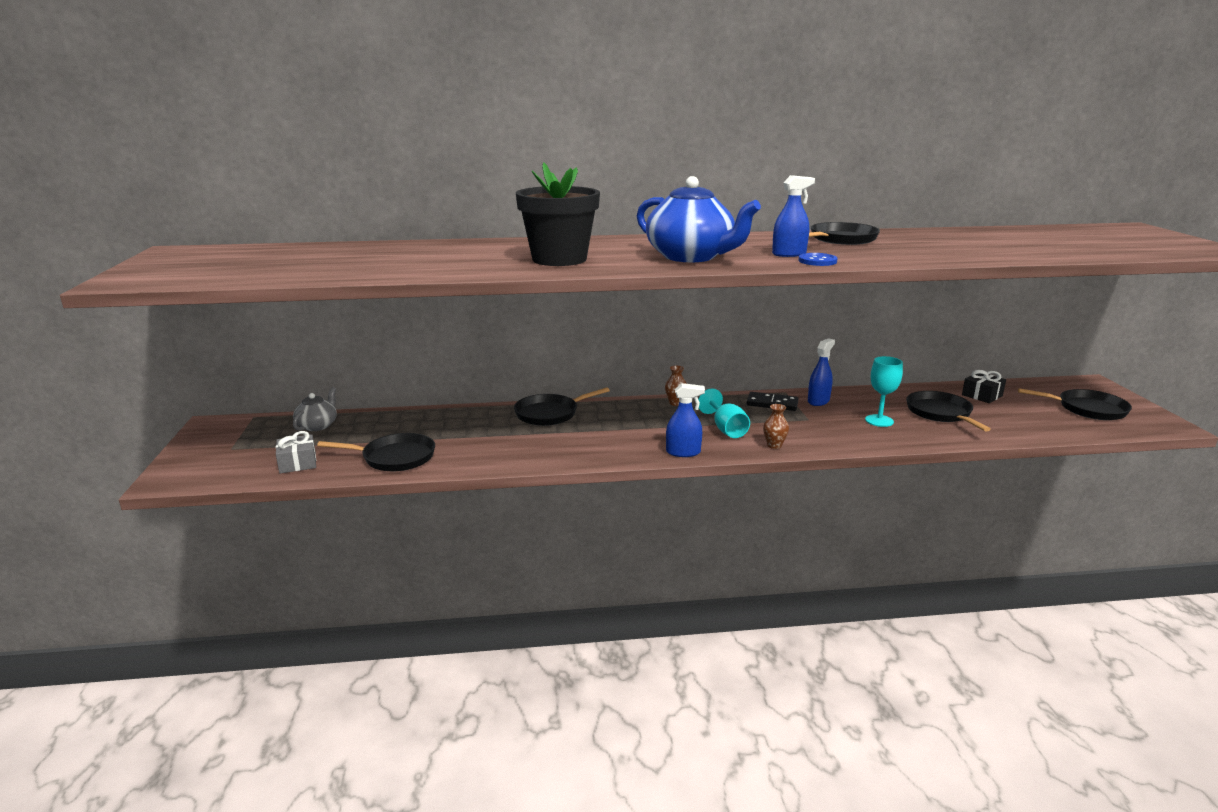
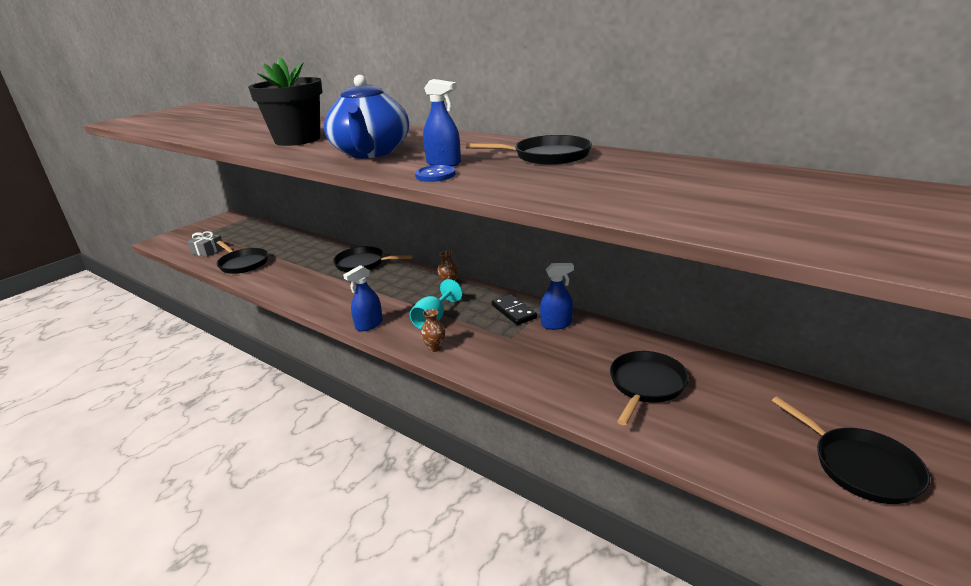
camera: 45 degrees right, 5 degrees up
grey teapot [293,387,337,431] -> none
blue spray bottle [666,383,705,457] -> blue spray bottle turned 90 degrees clockwise [343,265,383,331]
turquoise goblet [865,356,903,427] -> none
black gift [962,370,1006,403] -> none

